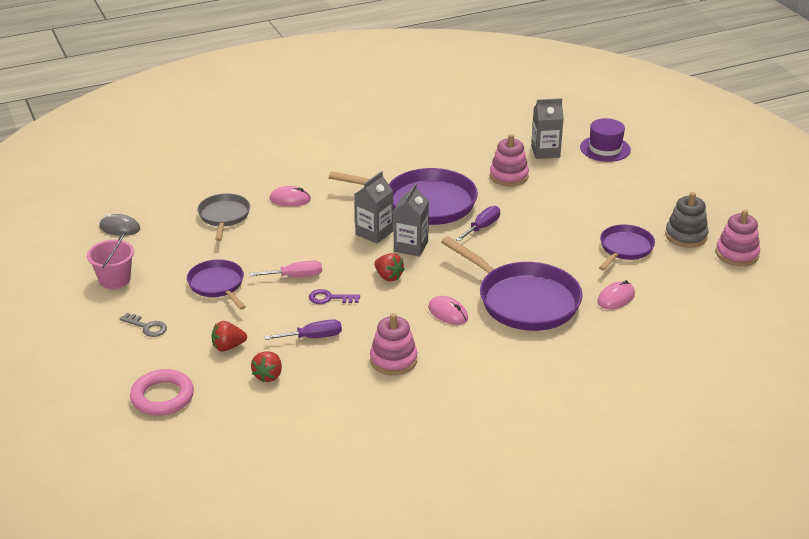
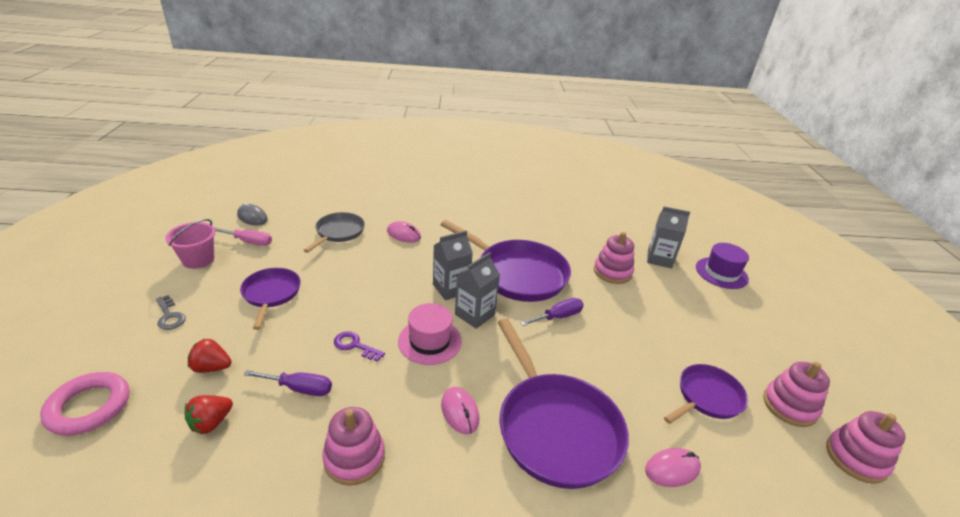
camera: 20 degrees right, 0 degrees up
pink screwdriver [249,260,322,277] -> pink screwdriver moved to [215,228,272,246]
red strawberry [374,253,405,281] -> pink hat [398,303,462,365]
grey stacking toy [665,192,709,248] -> pink stacking toy [763,362,830,427]

